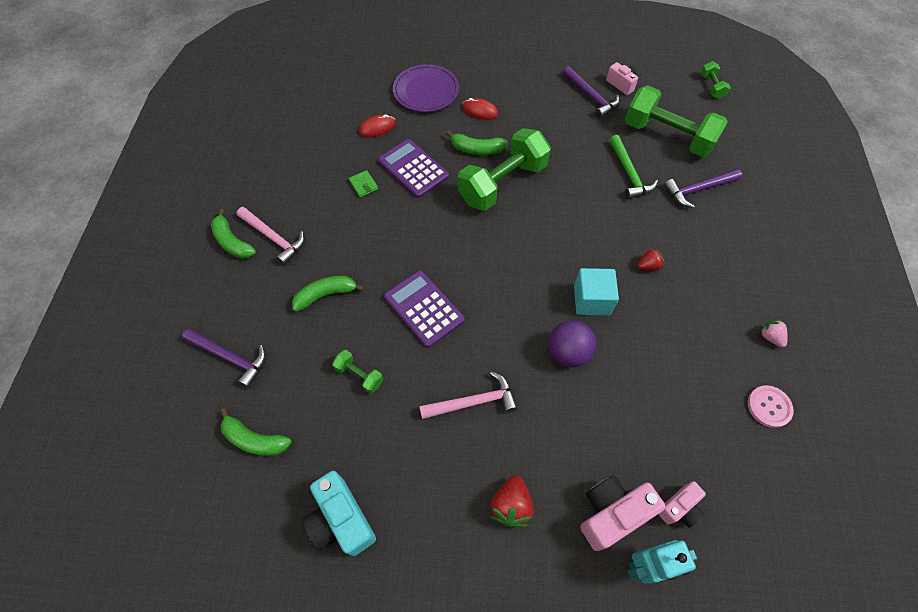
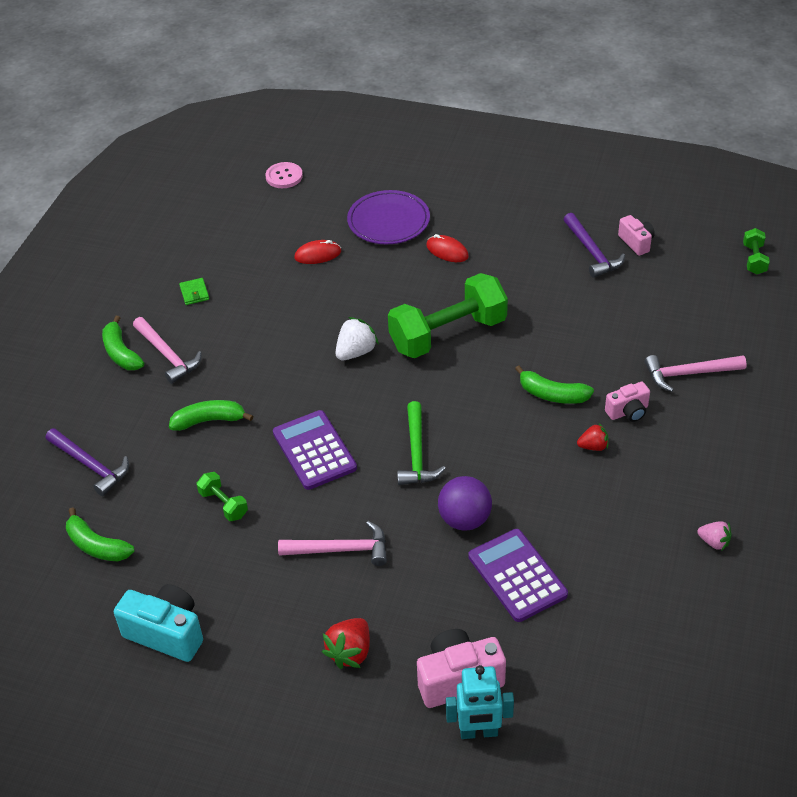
camera: 15 degrees right, 15 degrees down
turquoise camera [302,471,376,556] -> turquoise camera turned 135 degrees clockwise [114,584,203,662]
green wallet [349,170,378,197] -> green wallet moved to [179,278,209,305]
purple calculator [378,139,449,198] -> purple calculator moved to [469,529,568,622]
green banana [446,131,508,155] -> green banana moved to [515,366,594,404]
turquoise cube [574,268,619,316] -> none
green hammer [609,135,658,199] -> green hammer moved to [397,401,446,485]
green dumbbell [625,85,728,157] -> none
pink camera [658,481,706,527] -> pink camera moved to [605,382,650,422]
purple hammer [664,169,742,208] -> pink hammer [645,355,747,392]
pink button [748,385,794,428] -> pink button moved to [266,162,303,188]
pink strawberry [759,320,787,347] -> pink strawberry turned 135 degrees clockwise [697,521,731,550]
none -> white strawberry [336,317,379,361]

